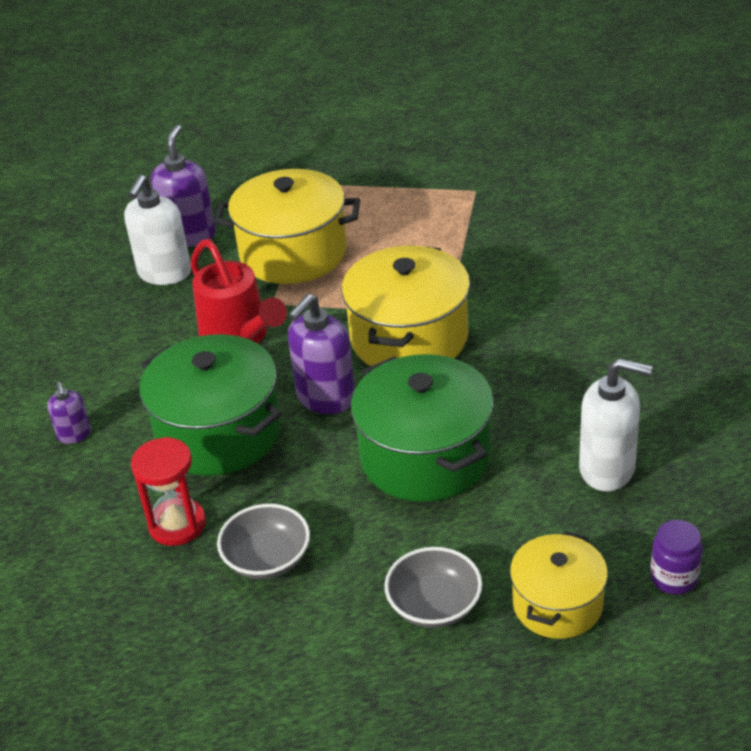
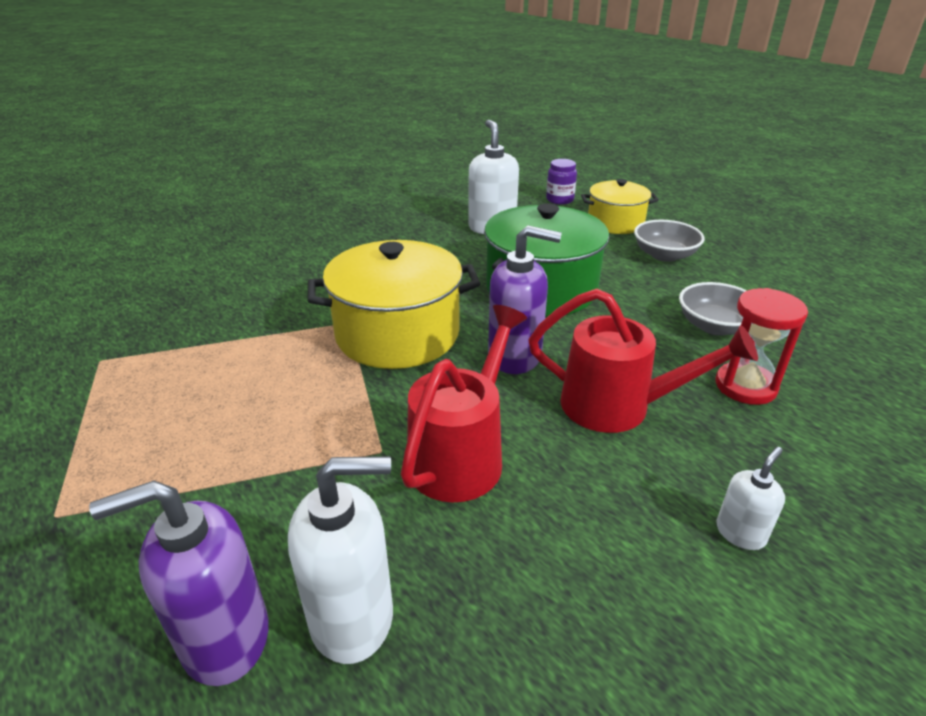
camera: 120 degrees left, 5 degrees down
purple soap dispenser [47,382,91,444] -> white soap dispenser [716,447,785,550]
green pot [139,334,282,476] -> red watering can [529,289,758,433]
yellow pot [214,169,360,284] -> none

